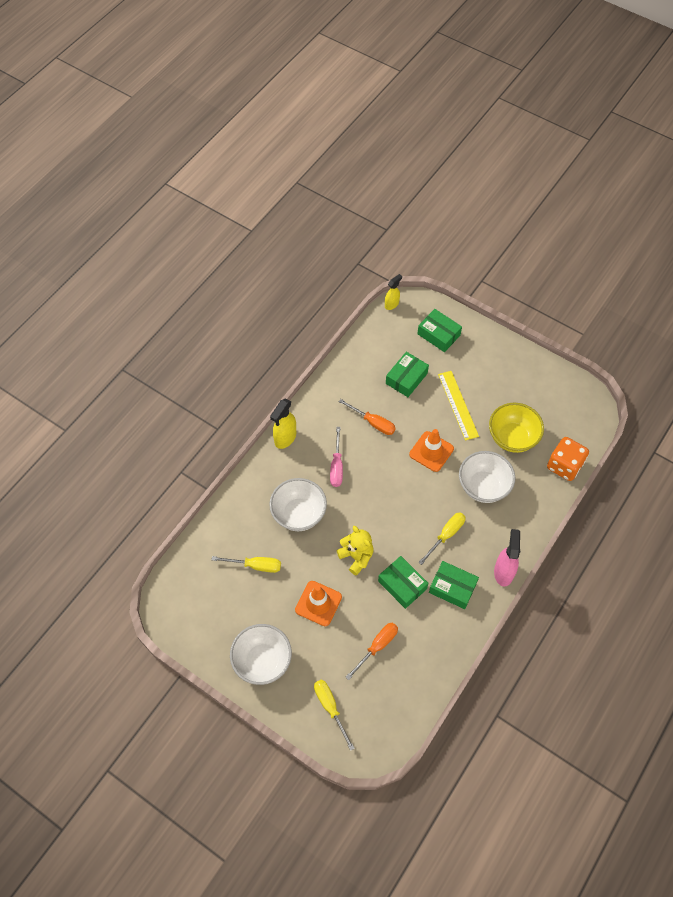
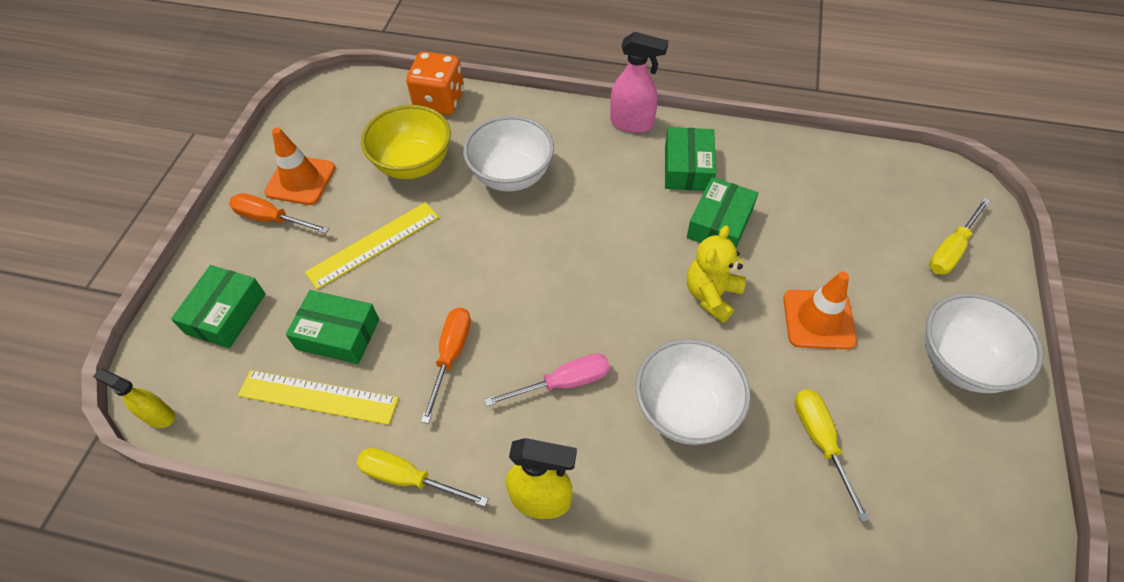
camera: 110 degrees left, 5 degrees down
orange screwdriver [346,623,398,680] -> orange screwdriver moved to [229,193,329,234]
orange traffic cone [409,429,454,472] -> orange traffic cone moved to [264,127,335,205]
yellow screwdriver [418,512,465,565] -> yellow screwdriver moved to [357,448,488,507]
pink spray bottle [494,529,520,587] -> pink spray bottle turned 150 degrees counterclockwise [610,32,668,133]
none -> yellow ruler [238,370,399,425]

